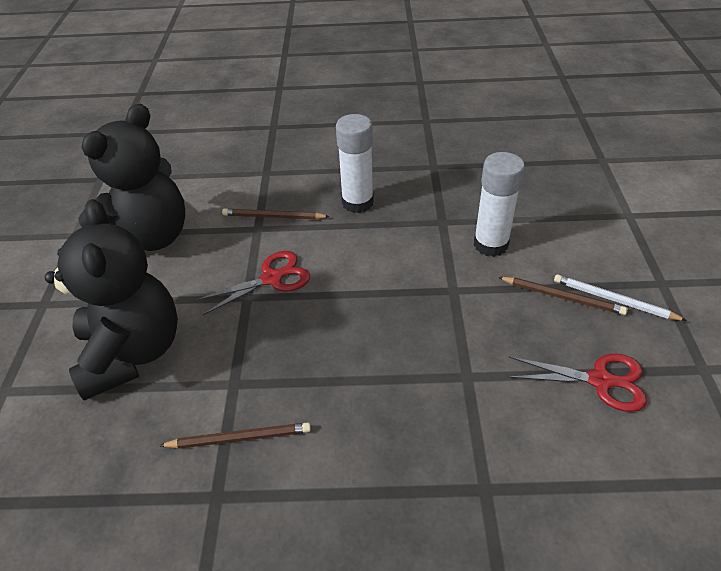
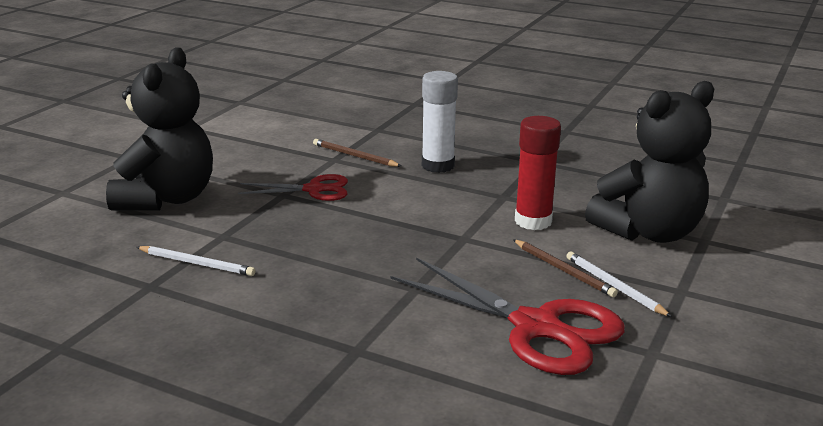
camera: 25 degrees right, 20 degrees down
black teddy bear [78,104,185,251] -> black teddy bear moved to [585,81,714,243]
brown pencil [159,422,311,449] -> white pencil [136,246,256,276]
white glue stick [474,152,525,257] -> red glue stick [515,116,561,230]
red scissors [508,354,647,412] -> red scissors [390,257,625,375], size x1.76

